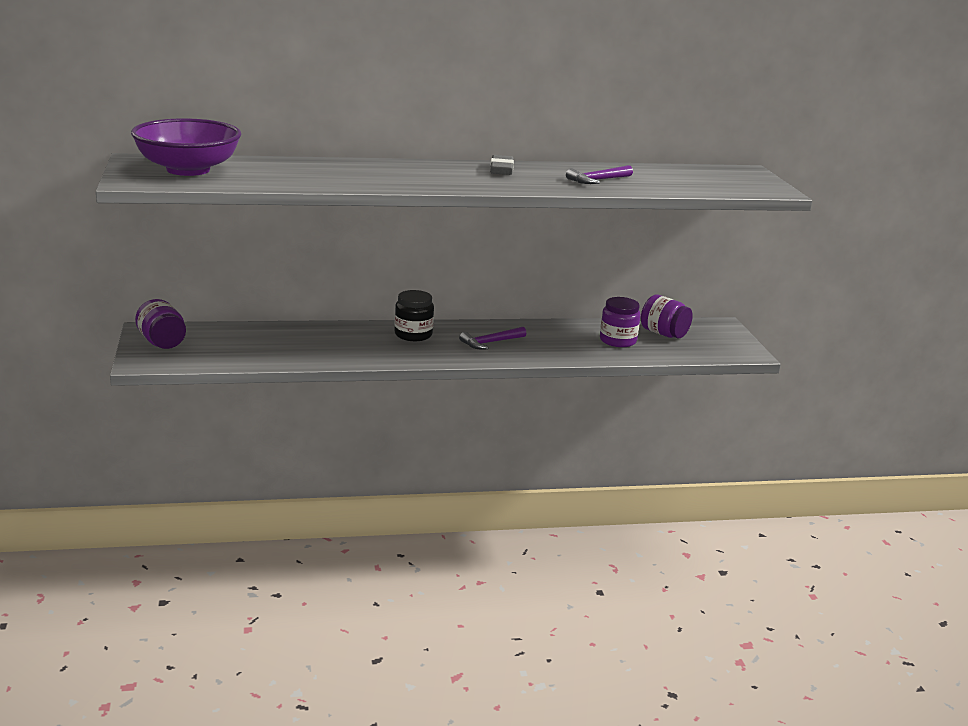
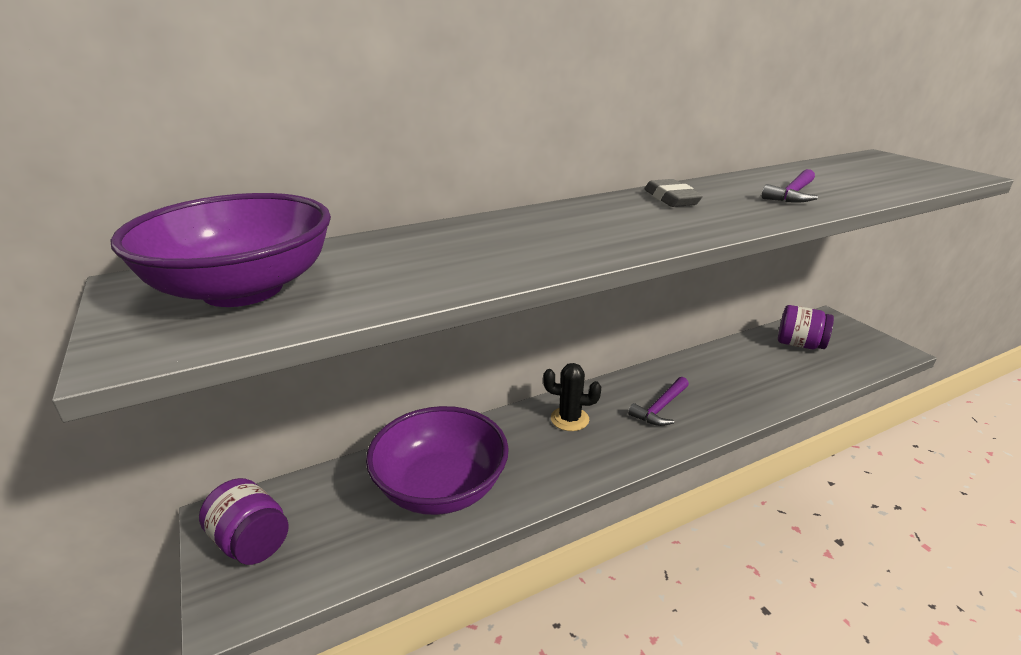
camera: 15 degrees left, 5 degrees up
black jar [394,290,434,341] -> black cactus [543,363,601,431]
purple jar [600,297,641,347] -> none
none -> purple bowl [366,406,509,515]

